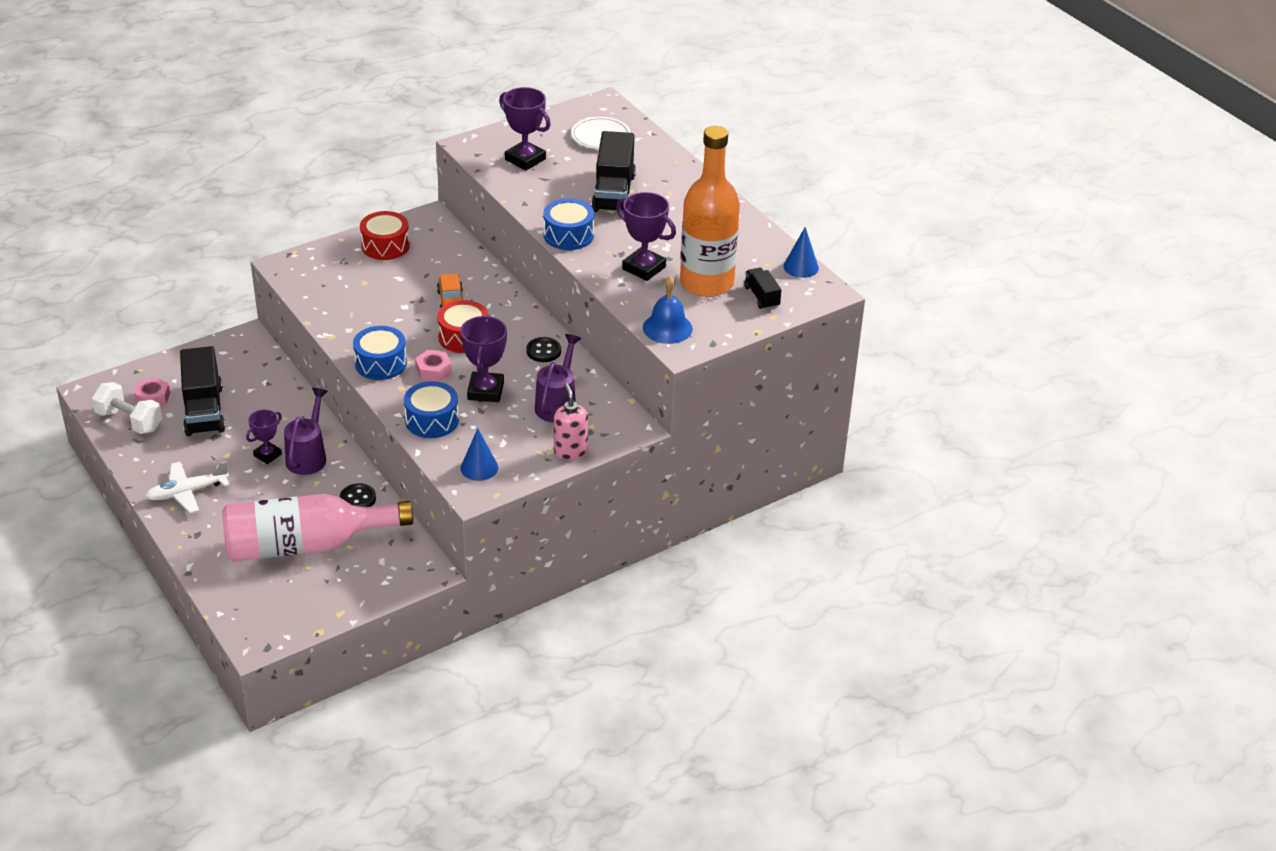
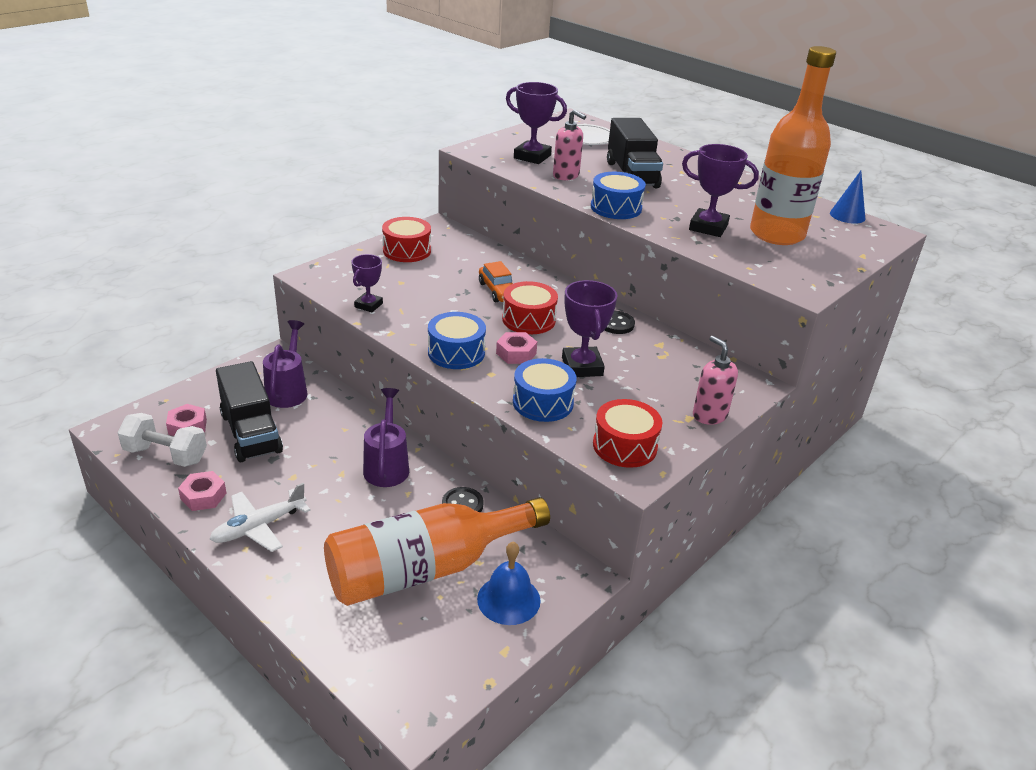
camera: 15 degrees left, 5 degrees down
pink bottle [222,494,413,562] -> orange bottle [324,497,550,606]
purple trophy [246,410,282,464] -> purple trophy moved to [352,254,383,312]
blue cone [461,429,498,481] -> red drum [593,399,662,468]
purple watering can [535,334,581,422] -> purple watering can moved to [263,320,307,408]
blue bell [643,276,693,344] -> blue bell moved to [477,542,541,625]
black truck [744,268,781,310] -> none
none -> pink nut [178,471,226,511]
none -> pink soap dispenser [553,109,586,180]

